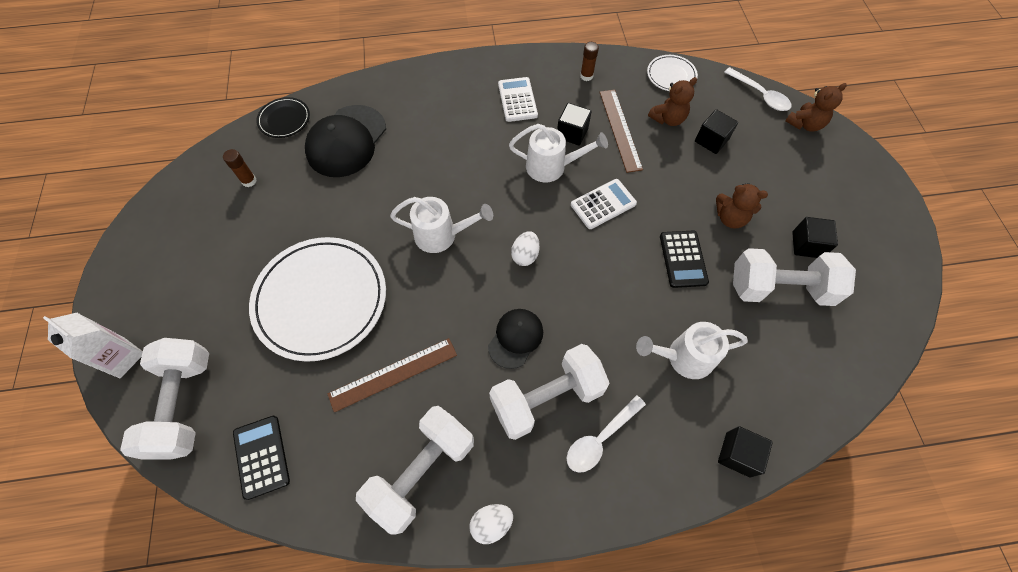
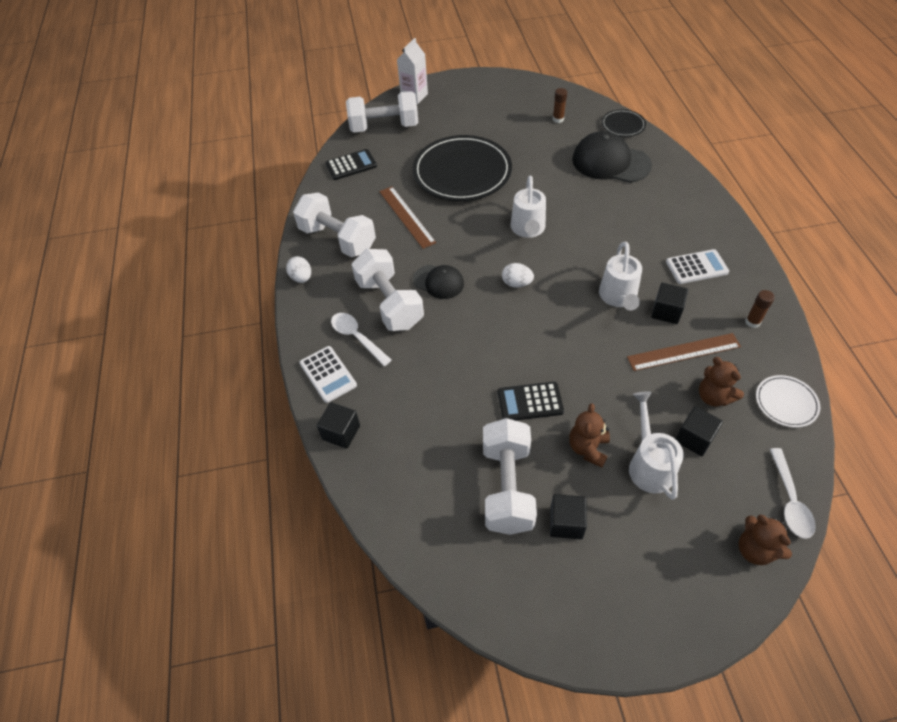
camera: 90 degrees right, 10 degrees down
white plate [249,237,386,362] -> black plate [413,135,512,201]
white calculator [571,179,637,229] -> white calculator moved to [300,346,357,403]
white watering can [636,322,748,379] -> white watering can moved to [629,391,684,500]
white spoon [724,67,791,111] -> white spoon turned 45 degrees counterclockwise [770,448,816,539]

